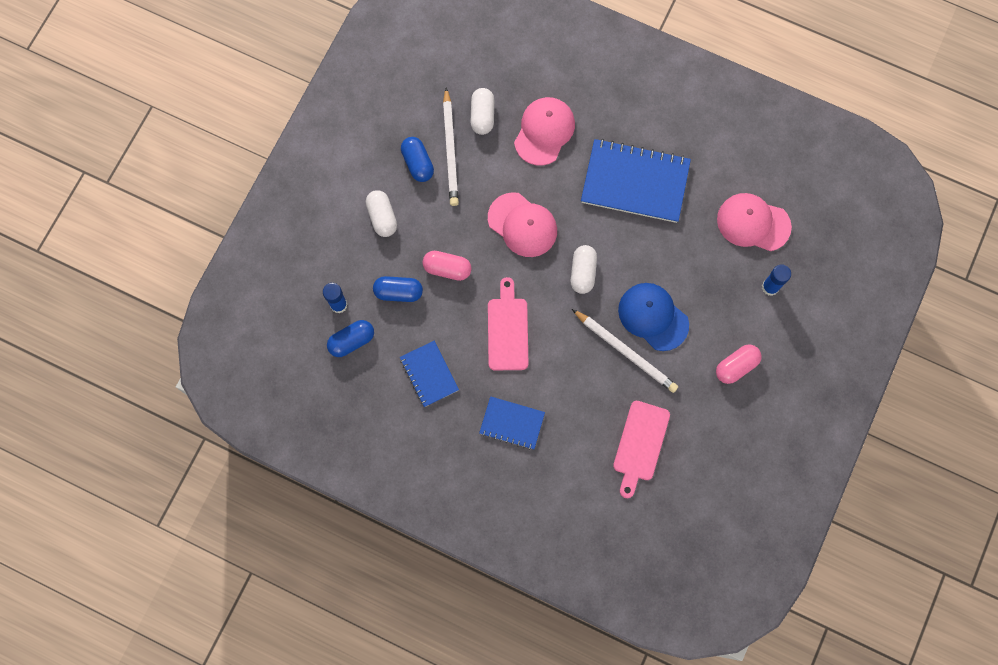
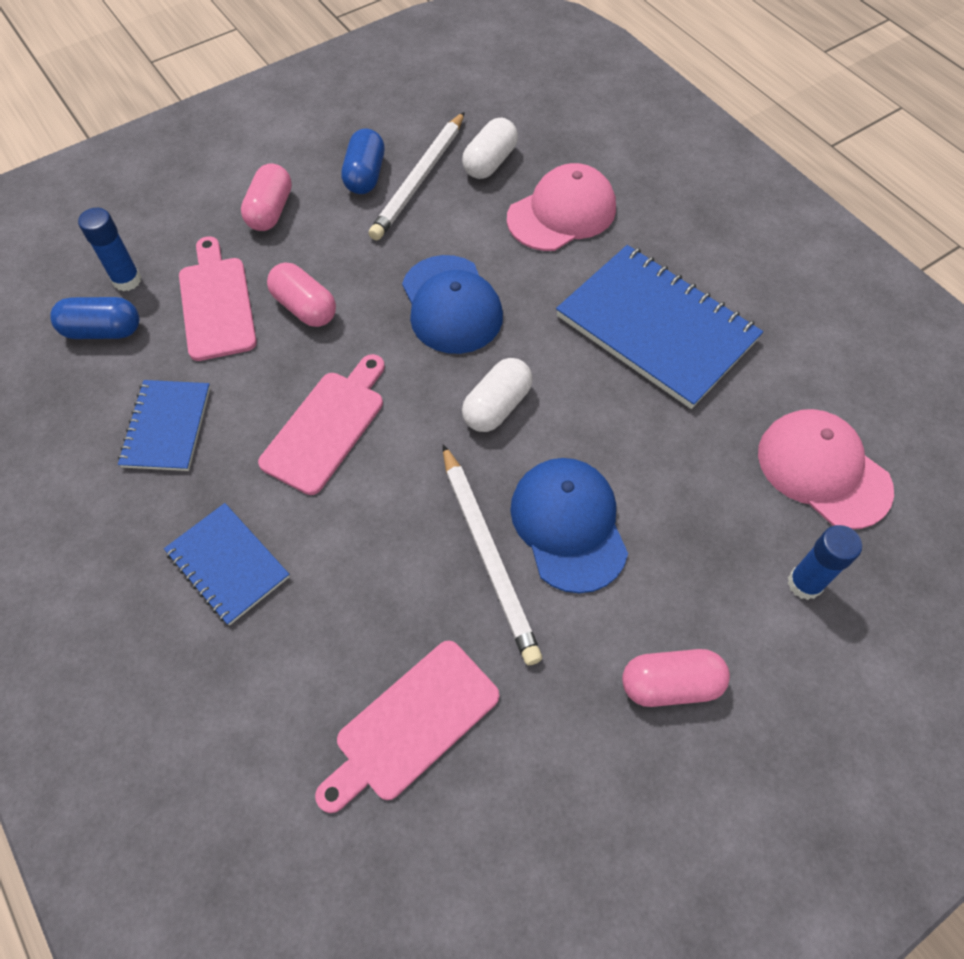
camera: 30 degrees right, 15 degrees down
white capsule [366,190,397,237] -> pink capsule [241,164,292,231]
blue capsule [373,276,423,302] -> pink cutting board [179,236,257,361]
pink cap [488,192,557,257] -> blue cap [402,255,503,354]

